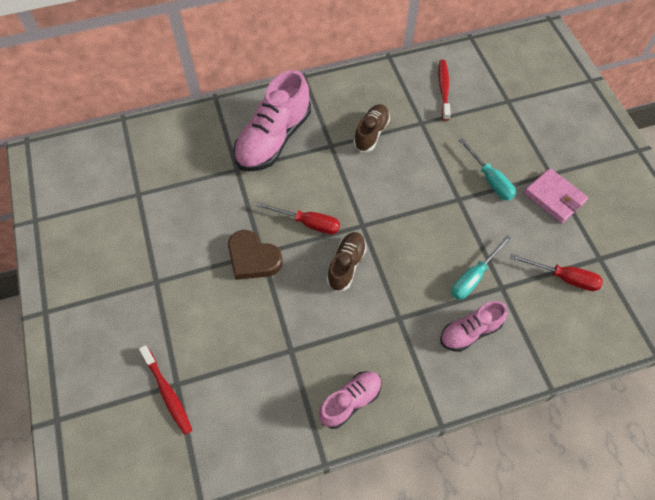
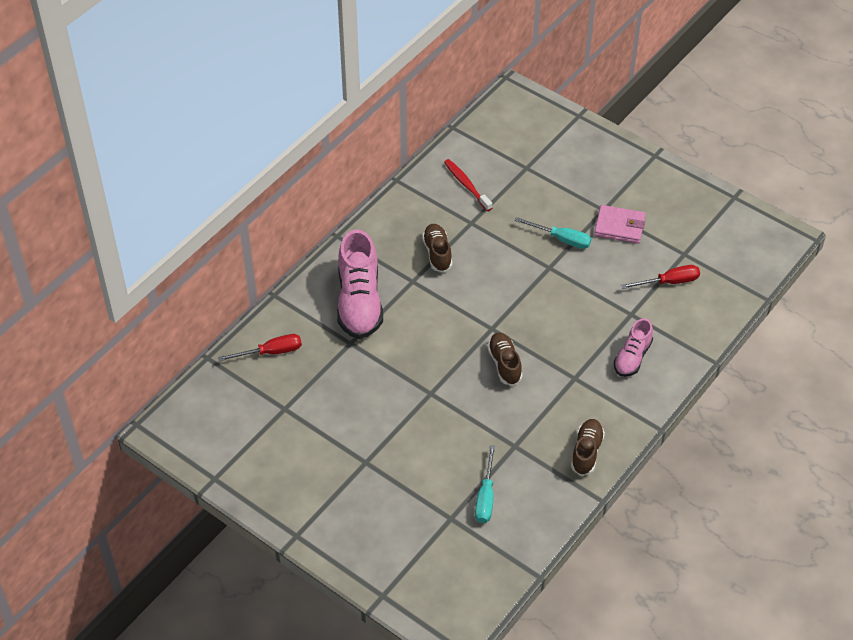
camera: 35 degrees left, 10 degrees down
red toothbrush [139,345,192,435] -> none
brown heart [228,230,283,280] -> none
red screwdriver [257,202,340,235] -> red screwdriver moved to [218,334,302,361]
pink shoe [319,371,382,429] -> brown shoe [571,419,605,476]
turquoise screwdriver [451,235,511,300] -> turquoise screwdriver moved to [475,445,495,523]

